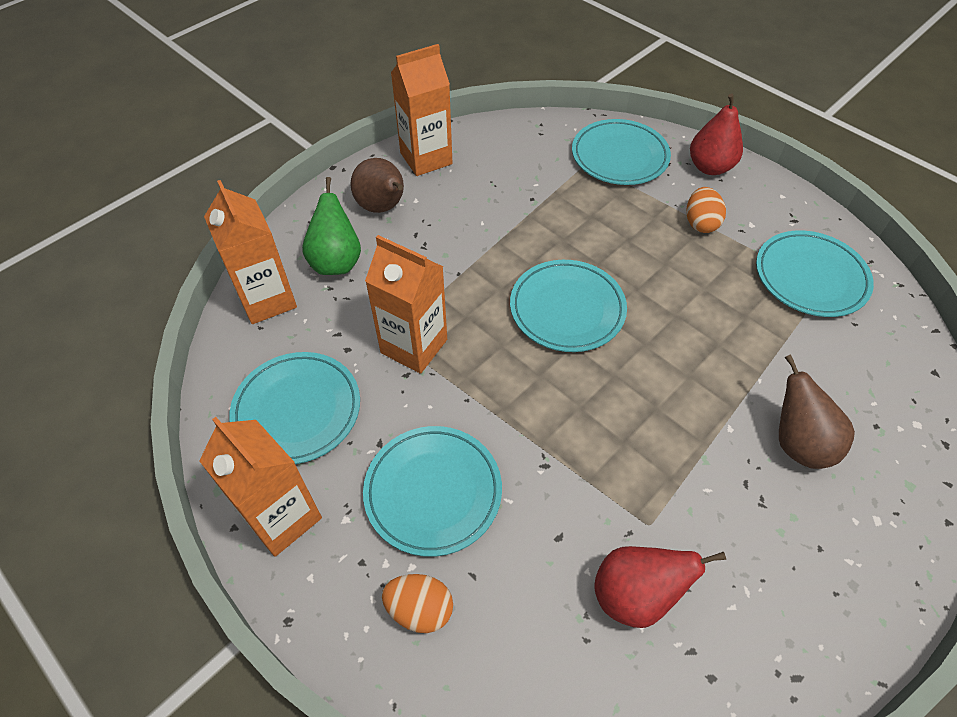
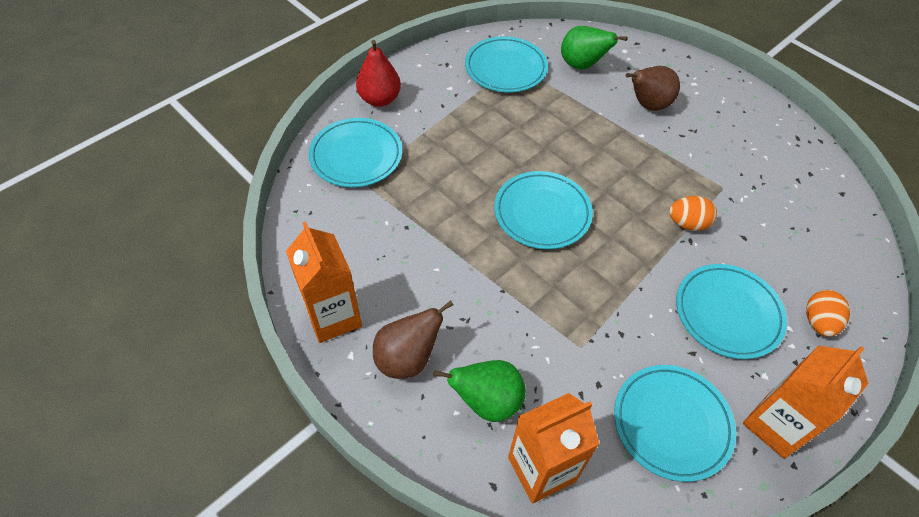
camera: 90 degrees left, 0 degrees up
orange carton [365,235,447,374] -> none
red pear [594,546,726,628] -> none
orange egg [686,187,726,233] -> orange egg moved to [669,196,717,231]
none -> green pear [561,26,628,70]

